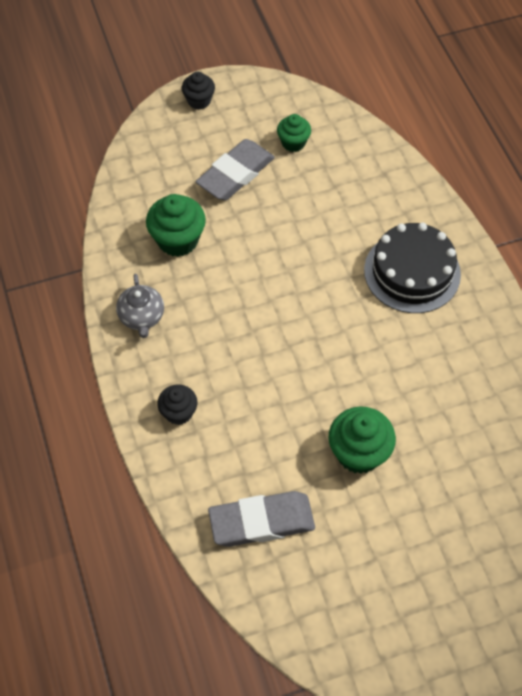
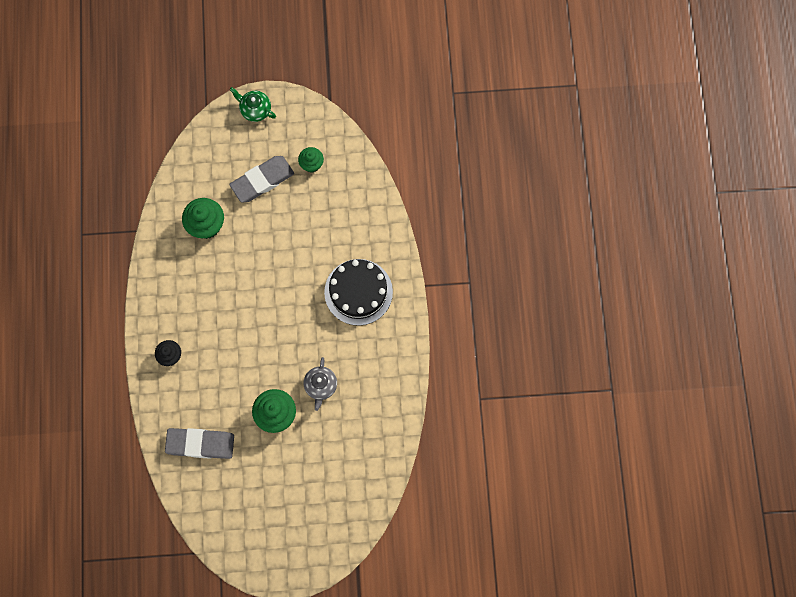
camera: 15 degrees right, 15 degrees up
grey teapot [116,274,164,338] -> grey teapot moved to [304,357,337,411]
black cupcake [182,72,215,110] -> green teapot [230,87,276,122]

